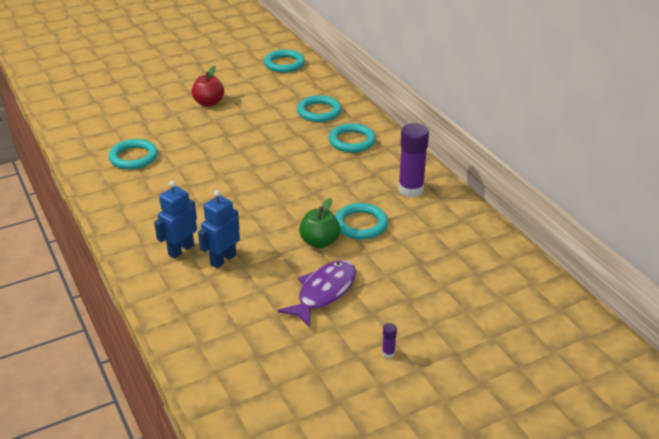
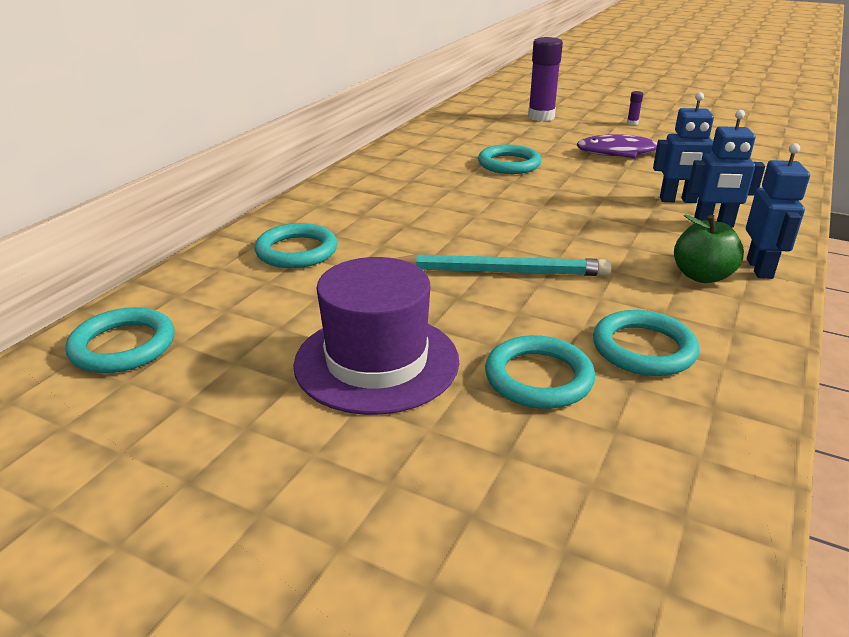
camera: 125 degrees left, 5 degrees down
red apple [192,66,224,107] -> purple hat [293,257,459,415]
green apple [299,198,340,248] -> green apple moved to [674,214,744,283]
turquoise ring [329,123,376,153] -> turquoise ring moved to [485,335,595,409]
purple glue stick [398,123,429,197] -> purple glue stick moved to [528,37,563,121]
none -> turquoise pencil [395,254,612,276]
none -> blue robot [746,143,810,279]

